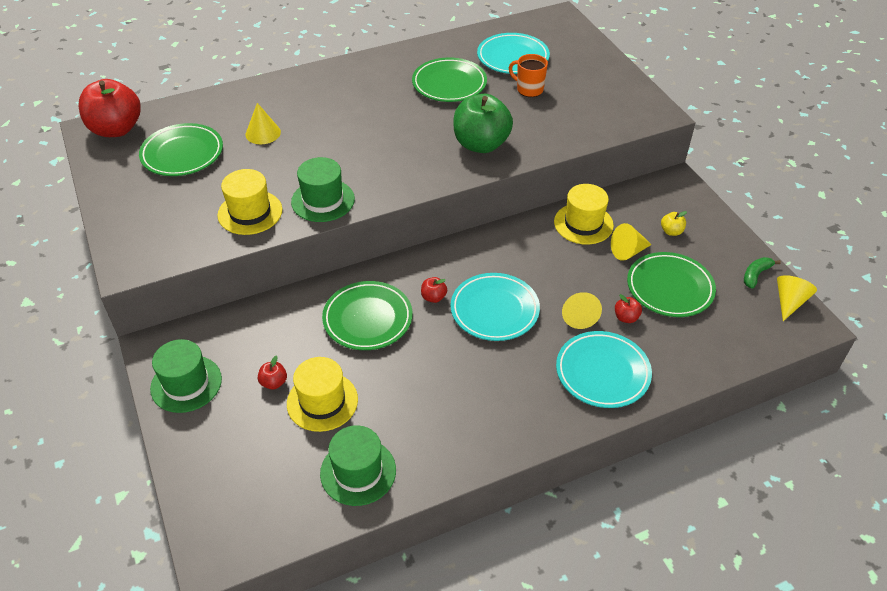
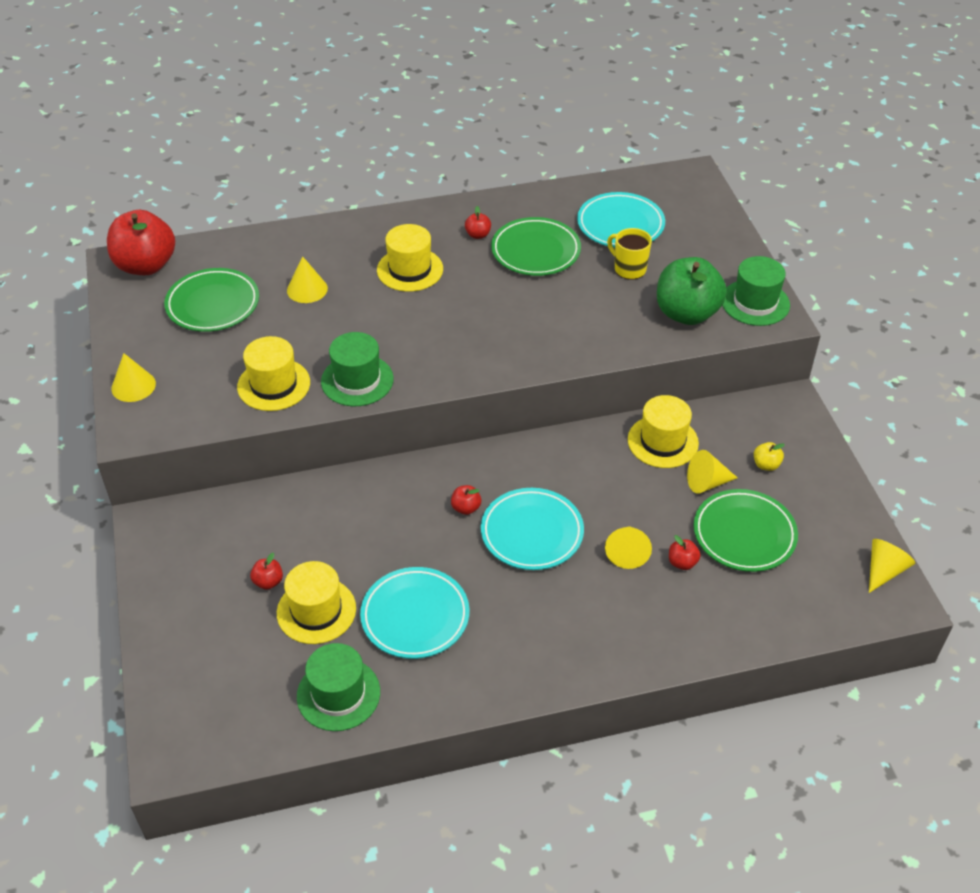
camera: 10 degrees right, 0 degrees up
green hat [150,339,222,413] -> green hat moved to [722,256,790,326]
green plate [322,281,413,350] -> none
green apple [453,94,513,153] -> green apple moved to [657,257,727,325]
orange mug [509,54,548,97] -> yellow mug [607,228,652,280]
turquoise plate [556,331,652,408] -> turquoise plate moved to [360,567,470,659]
green banana [744,257,781,289] -> none
none -> yellow cone [111,353,156,402]
none -> yellow hat [377,224,443,292]
none -> red apple [465,206,491,239]

